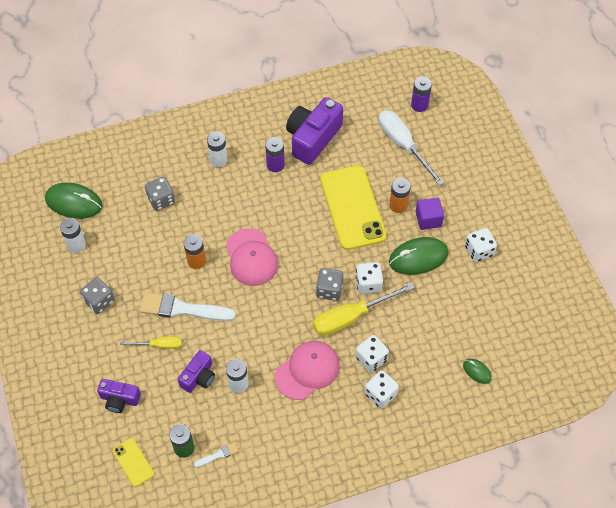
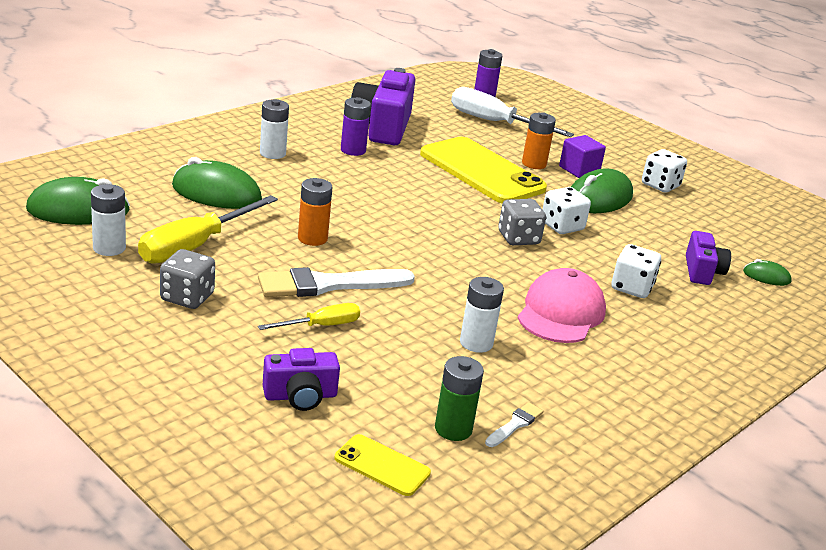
camera: 30 degrees left, 30 degrees down
grey dice [145,177,175,211] -> green mouse [172,157,262,209]
purple camera [178,350,215,393] -> purple camera moved to [686,231,731,285]
pink cap [226,228,278,286] -> none
yellow screwdriver [313,283,414,336] -> yellow screwdriver moved to [138,195,278,264]
white dice [365,370,399,409] -> none

